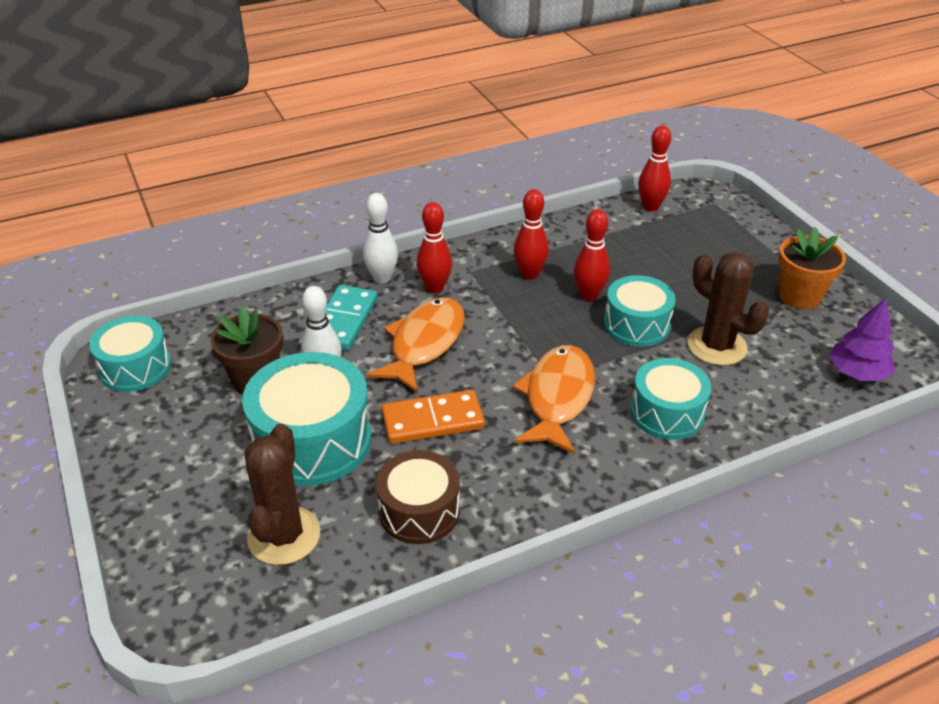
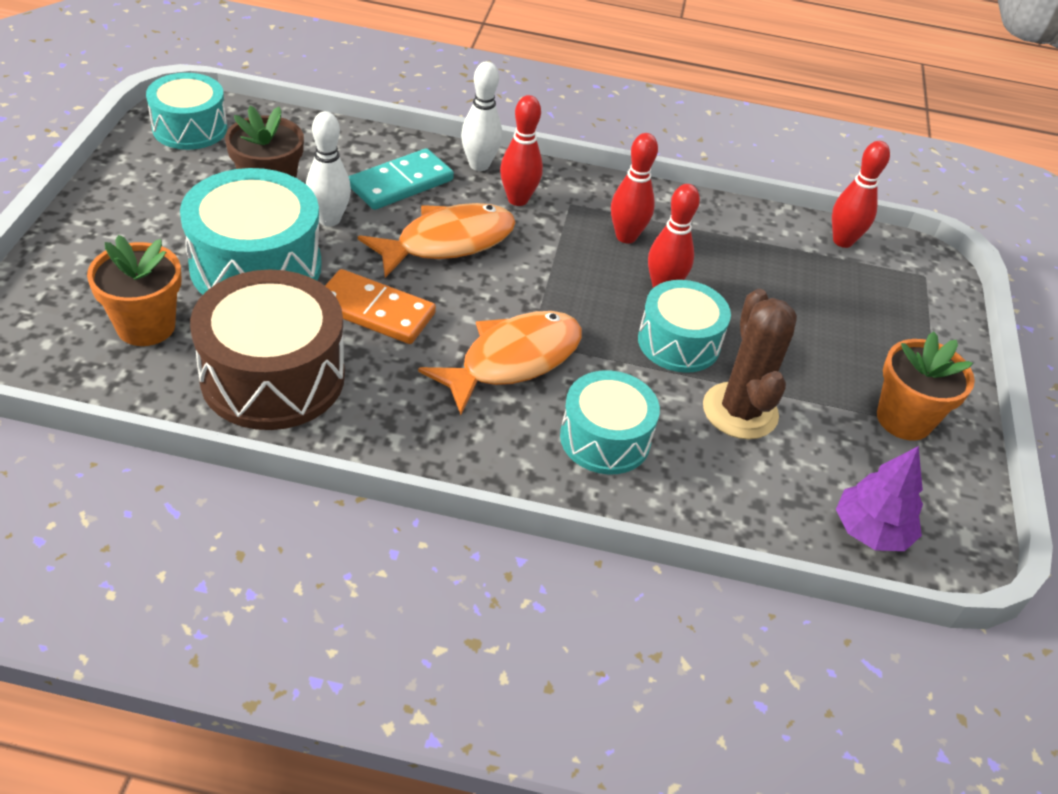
camera: 30 degrees right, 5 degrees up
brown cactus [245,424,320,565] -> orange flower pot [87,235,182,346]
brown drum [376,450,460,544] -> brown drum [190,270,345,430], size x1.57

